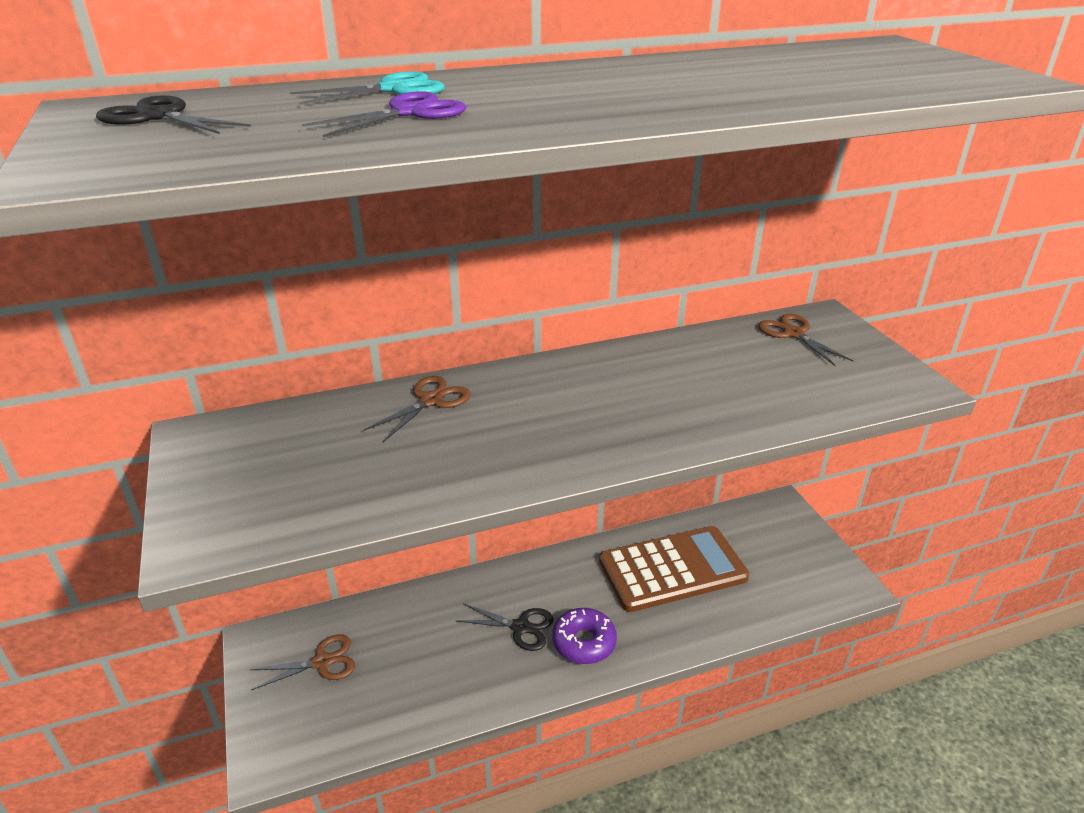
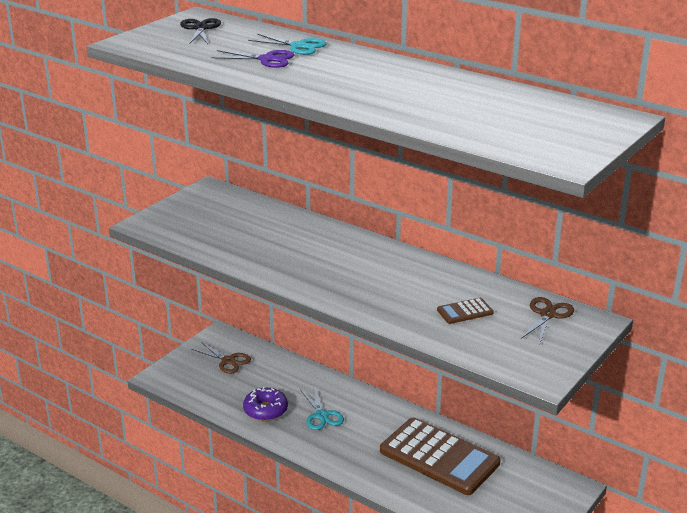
camera: 55 degrees right, 5 degrees down
brown scissors [364,376,471,442] -> none
black scissors [455,603,554,651] -> turquoise scissors [300,387,344,430]
purple donut [552,608,617,664] -> purple donut moved to [243,387,288,421]
none -> brown calculator [437,298,494,324]

